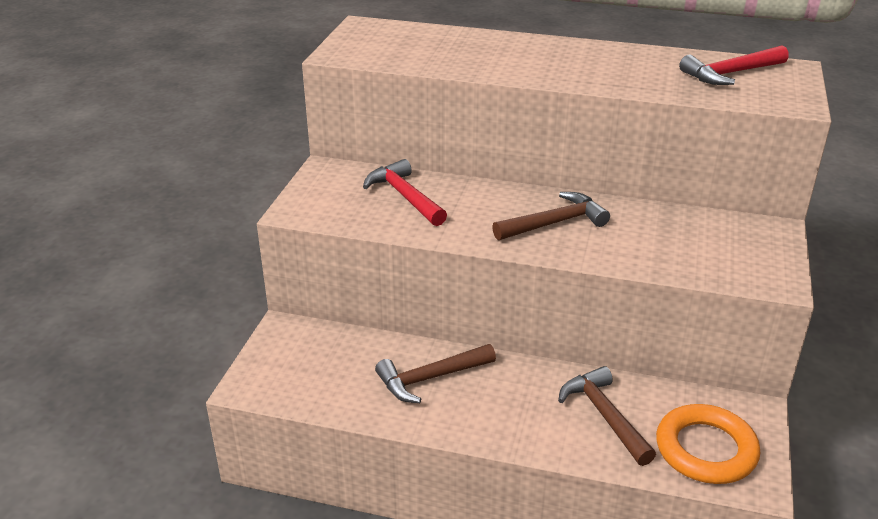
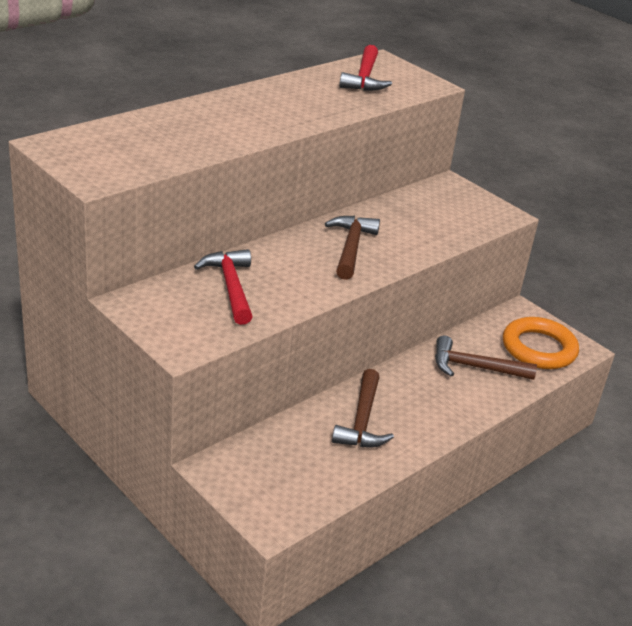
camera: 60 degrees left, 0 degrees up
red hammer [363,159,447,226] -> red hammer turned 75 degrees clockwise [194,249,253,325]

